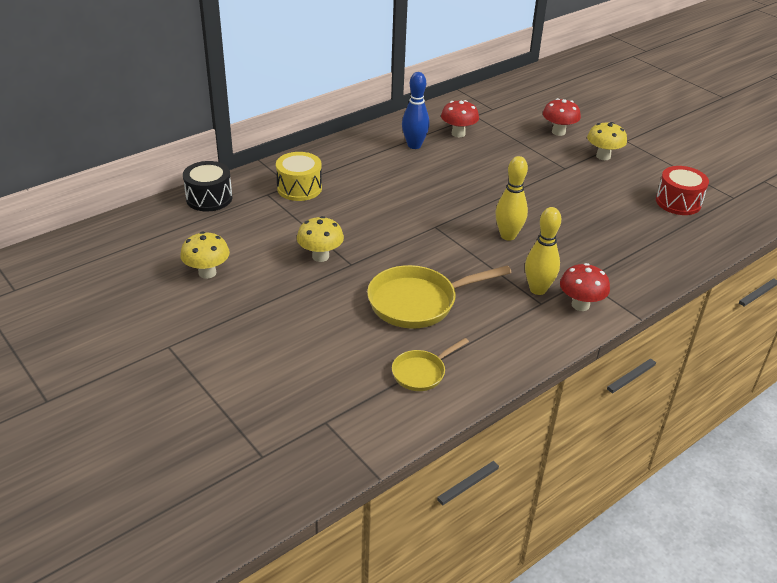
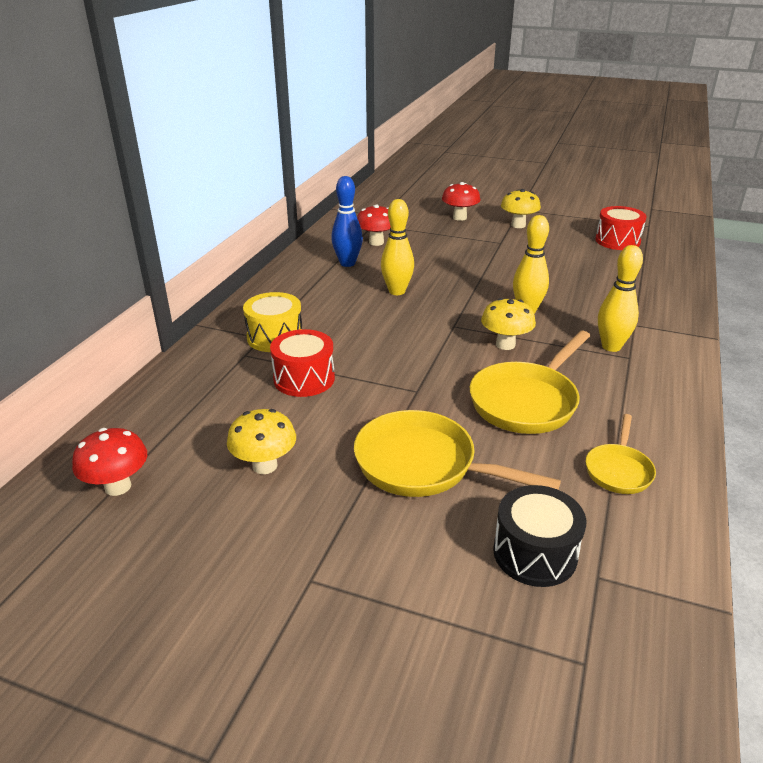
camera: 30 degrees left, 5 degrees down
black drum [183,161,232,212] -> black drum moved to [493,485,586,587]
yellow mushroom [297,216,344,262] -> yellow mushroom moved to [481,298,536,350]
red mushroom [560,263,610,311] -> red mushroom moved to [72,428,147,496]
none -> red drum [270,329,335,397]
none -> yellow pan [354,410,561,497]
none -> yellow bowling pin [381,199,414,295]

